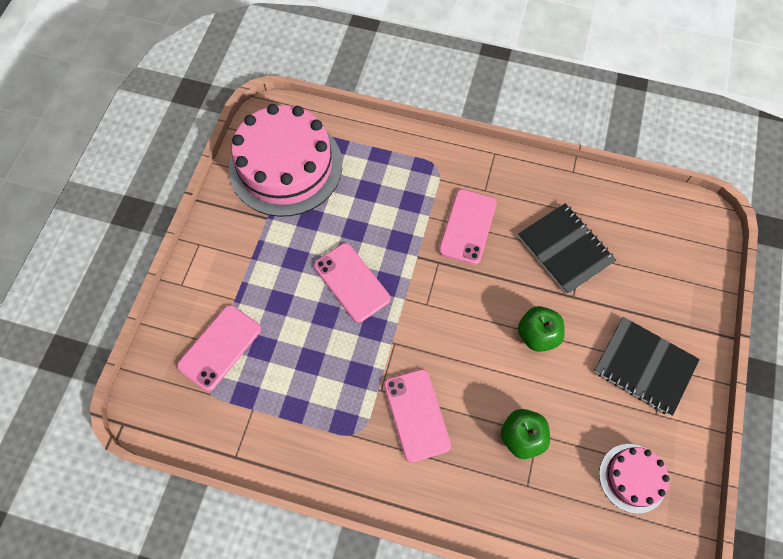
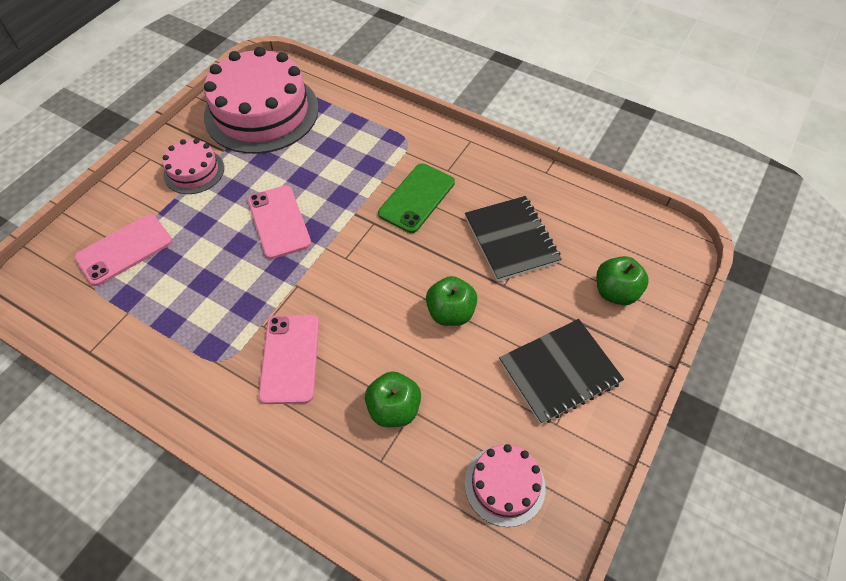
camera: 15 degrees right, 10 degrees down
pink phone [439,189,497,265] -> green phone [378,163,455,233]
black notebook [594,317,700,416] -> black notebook turned 75 degrees counterclockwise [499,319,624,424]
none -> pink cake [163,139,224,194]
none -> green apple [596,256,649,305]

